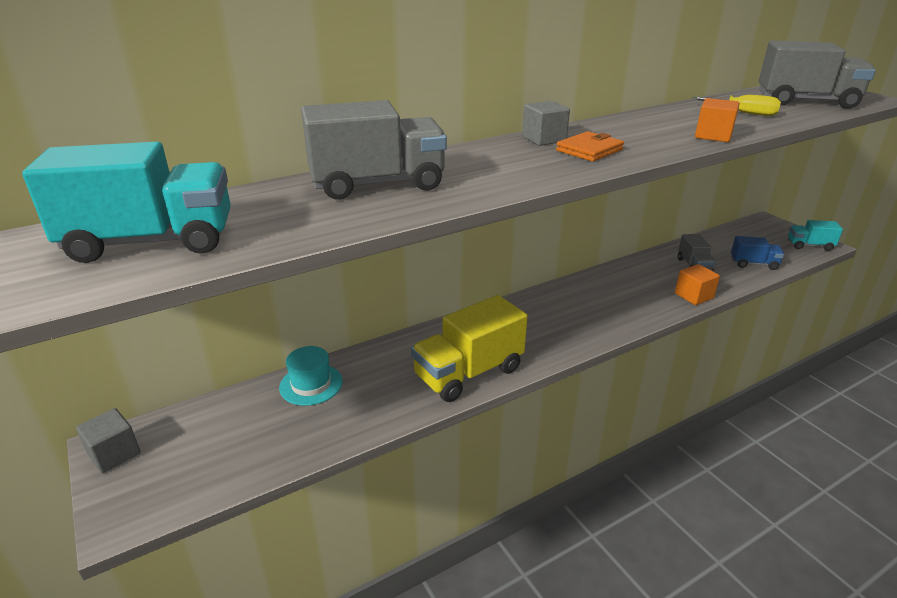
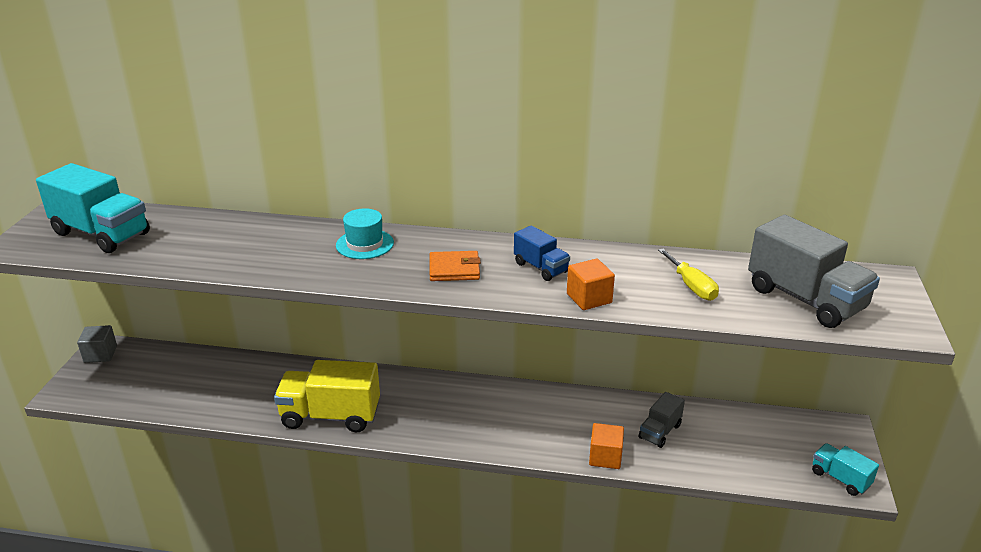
camera: 40 degrees right, 0 degrees up
turquoise hat [279,346,343,406] -> turquoise hat moved to [336,208,394,259]
grey truck [301,100,447,200] -> none
grey cube [522,101,570,146] -> none
blue truck [731,236,785,270] -> blue truck moved to [514,225,570,281]

